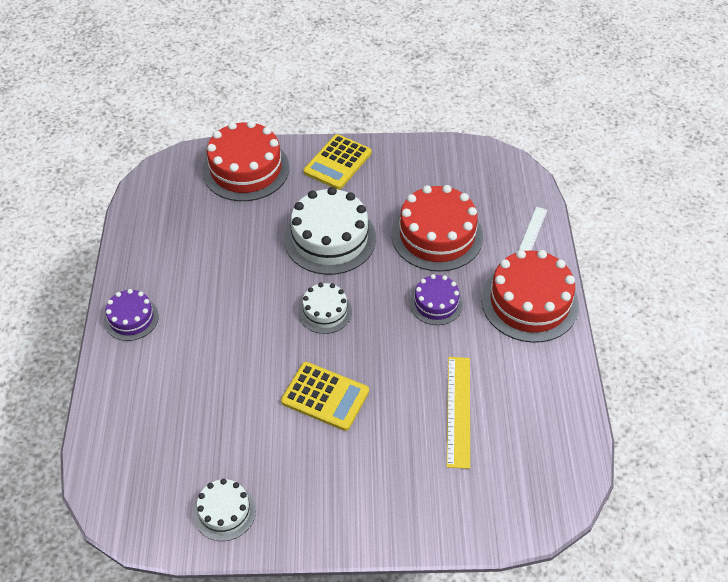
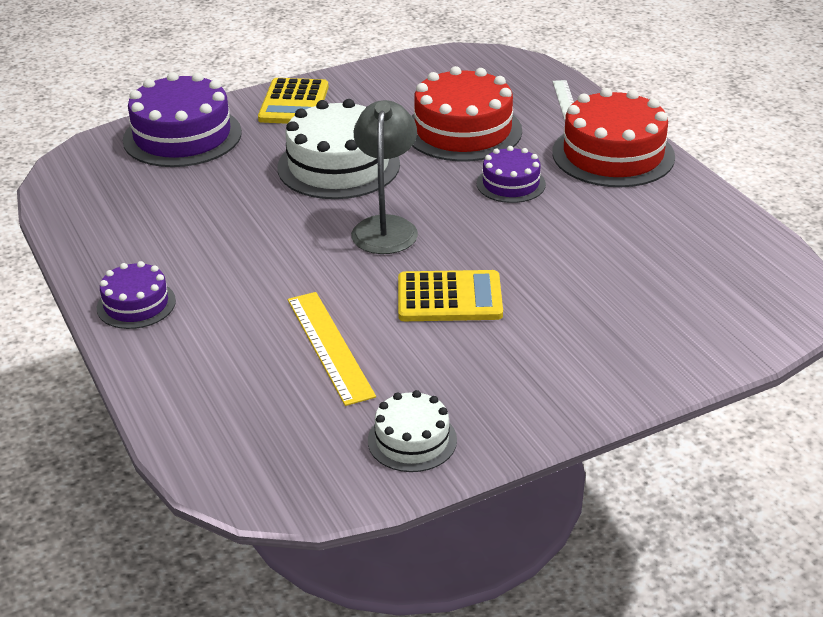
camera: 25 degrees left, 15 degrees down
red cake [202,121,289,201] -> purple cake [123,72,242,167]
white cake [299,283,352,334] -> grey lamp [351,100,418,254]
yellow ruler [447,357,470,469] -> yellow ruler moved to [288,292,376,406]

